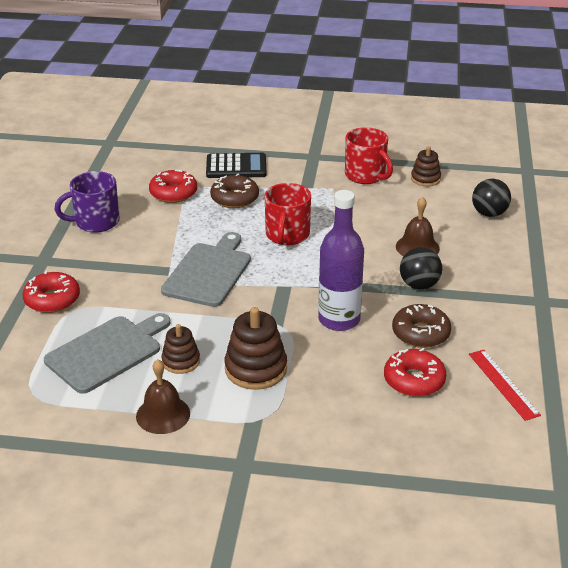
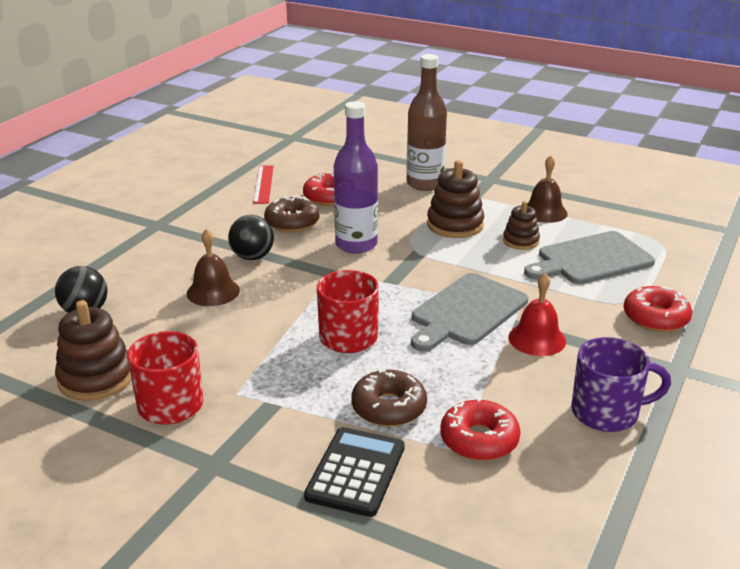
camera: 160 degrees left, 5 degrees down
black calculator [206,153,267,178] -> black calculator turned 90 degrees clockwise [304,427,405,517]
brown stacking toy [411,146,441,186] -> brown stacking toy [55,300,131,401], size x1.62
none -> brown bottle [406,54,447,191]
none -> red bell [509,273,566,356]

